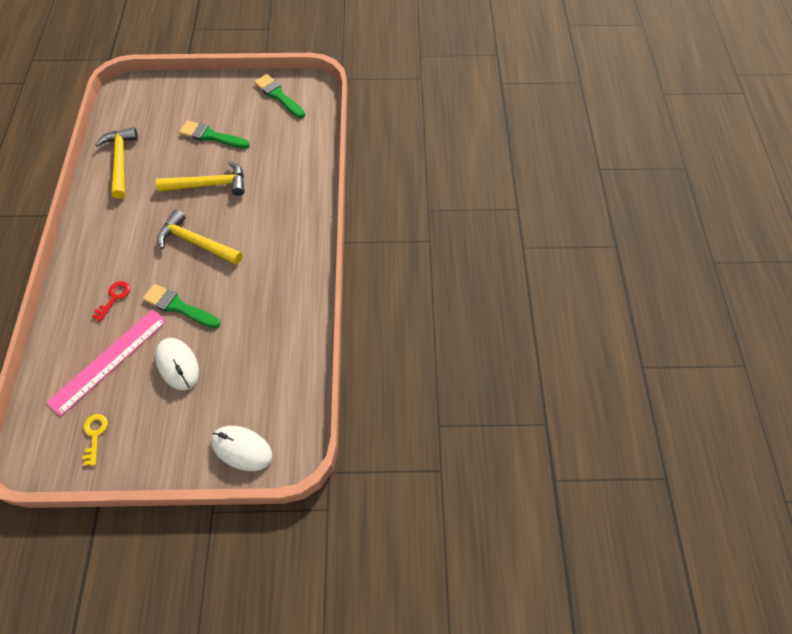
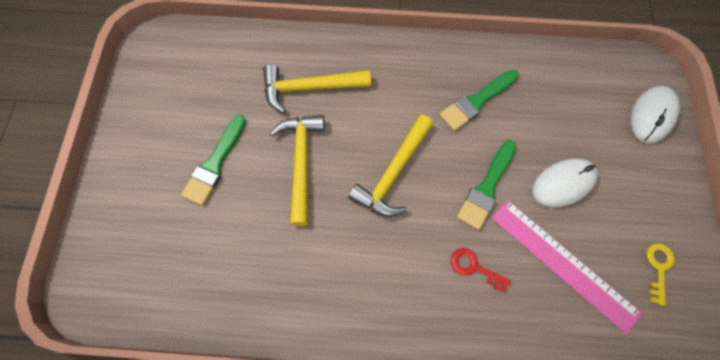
camera: 85 degrees left, 10 degrees up
yellow key [83,414,108,466] -> yellow key turned 105 degrees clockwise [646,243,675,306]
yellow hammer [95,127,138,199] -> yellow hammer moved to [263,64,371,113]
green brush [254,74,305,118] -> green brush moved to [439,70,519,131]

